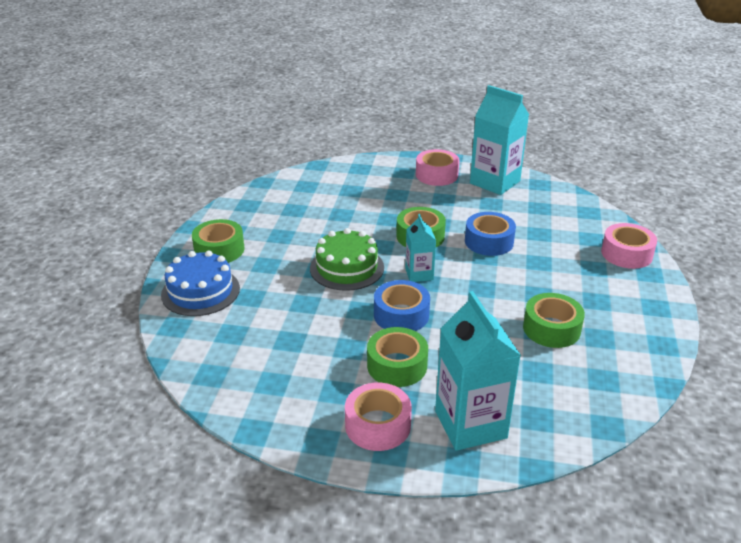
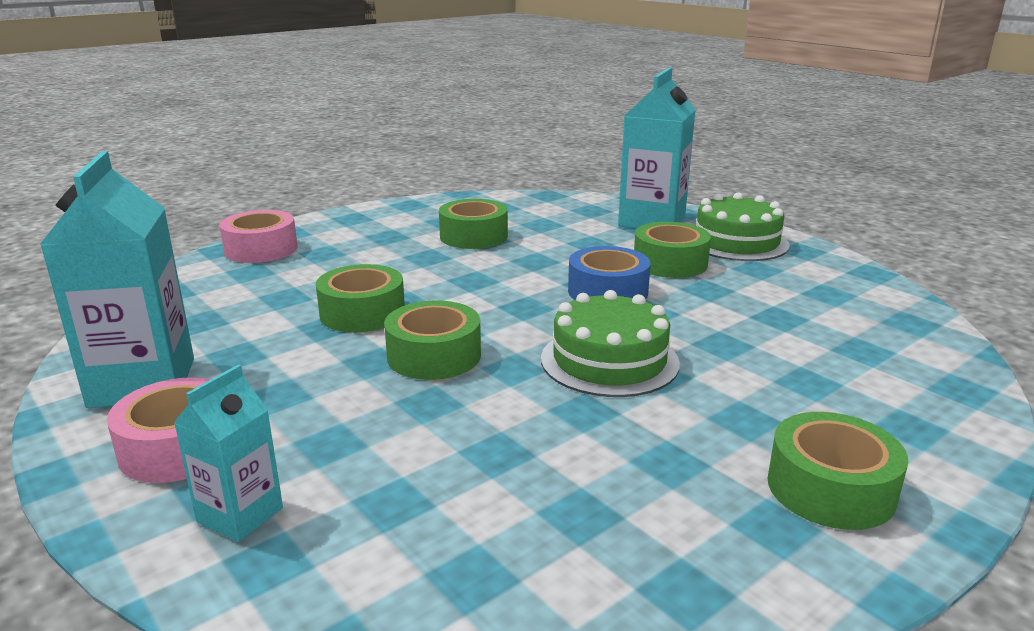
camera: 140 degrees left, 10 degrees down
blue cake [161,250,240,316] -> none
pink tape [345,383,412,451] -> green cake [696,192,790,261]
turquoise carton [405,214,436,282] -> turquoise carton moved to [174,364,283,542]
blue tape [465,212,516,256] -> green tape [316,264,405,332]

